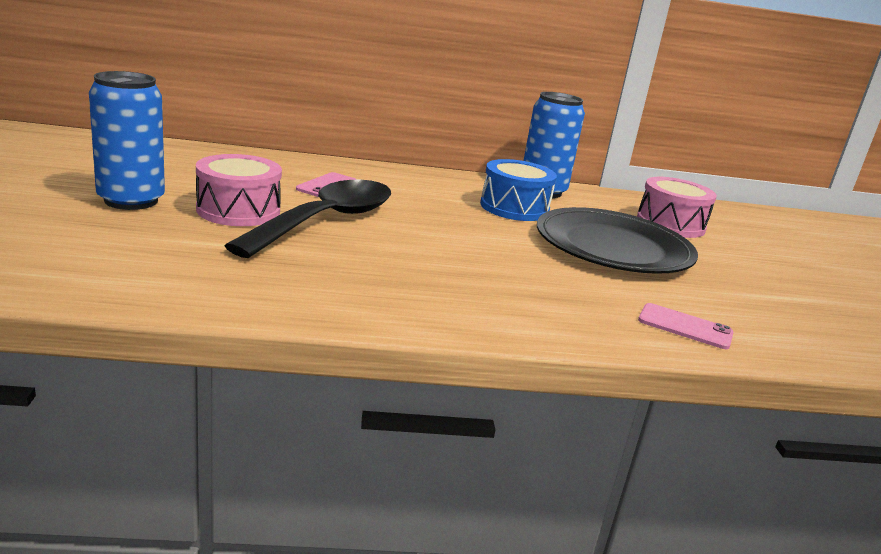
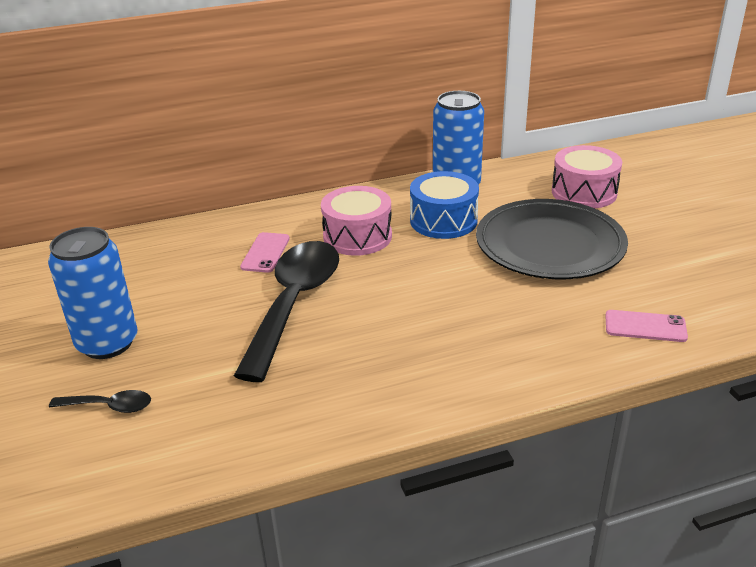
camera: 10 degrees left, 10 degrees up
pink drum [196,154,282,226] -> pink drum moved to [321,186,392,256]
none -> black spoon [49,390,151,413]

